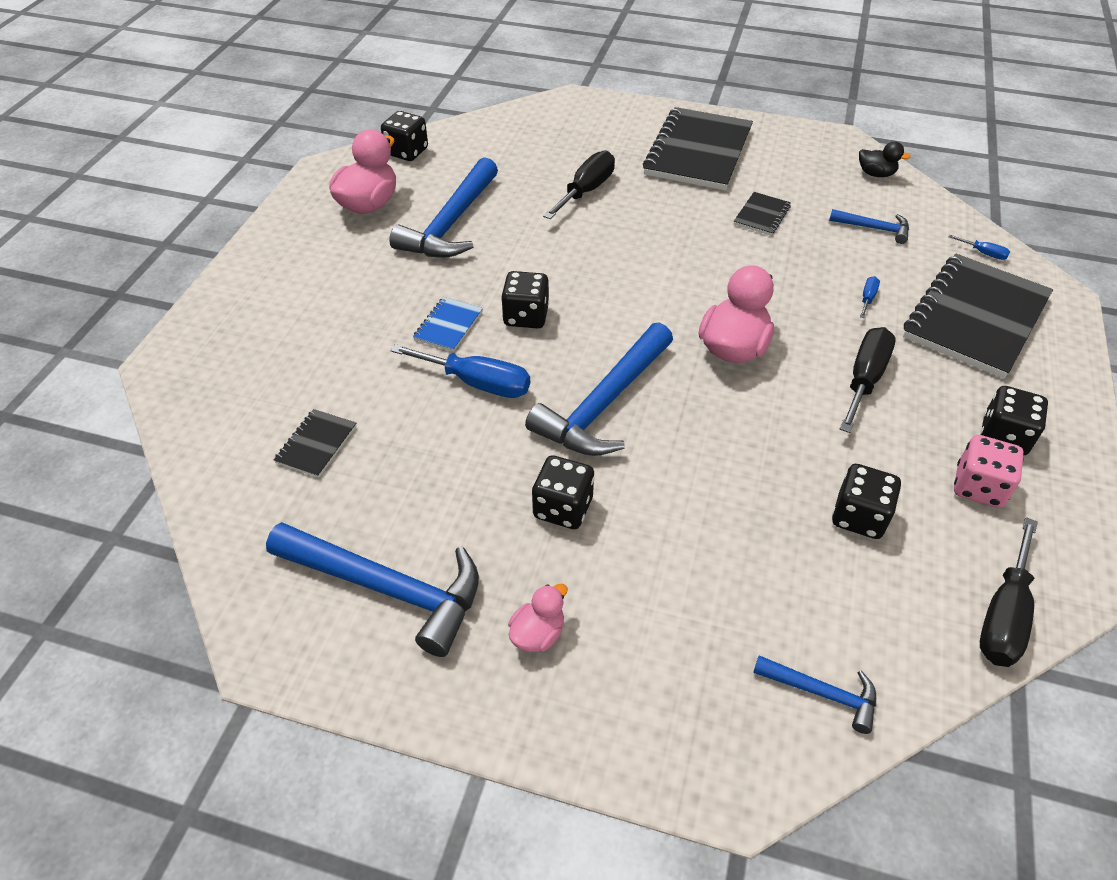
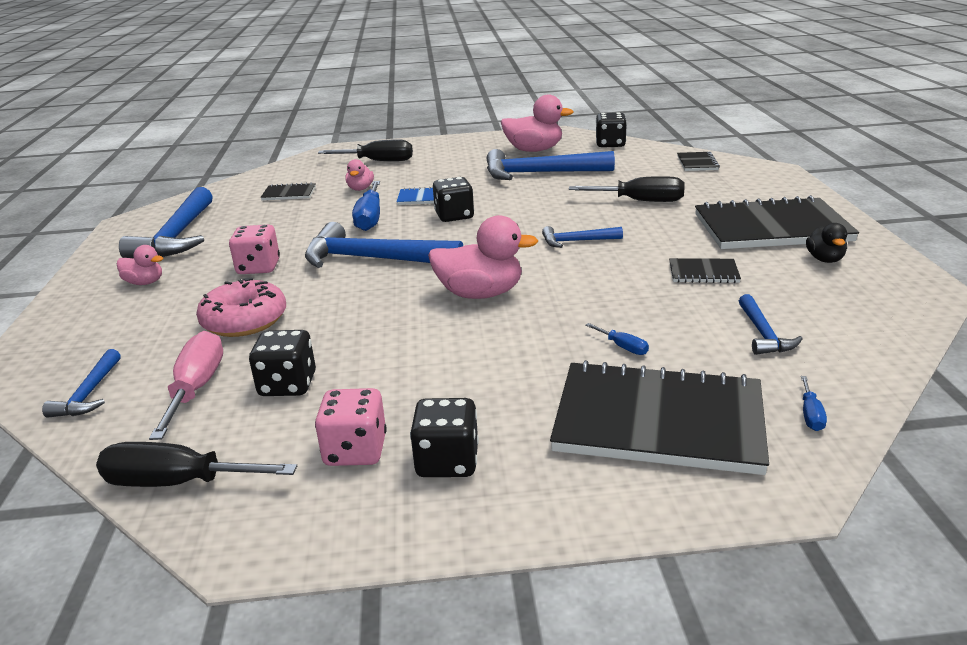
camera: 70 degrees right, 20 degrees down
black dice [532,455,594,529] -> pink dice [229,225,280,274]
black screwdriver [840,327,896,433] -> black screwdriver moved to [318,139,413,161]
black duck [859,141,910,177] -> black duck moved to [806,223,847,263]
blue screwdriver [860,276,880,318] -> blue screwdriver turned 45 degrees clockwise [586,323,649,355]
none -> pink screwdriver [149,331,223,440]
none -> pink donut [196,278,286,337]
none -> pink duck [345,159,374,191]
none -> blue hammer [542,226,623,248]
none -> black notebook [677,152,720,171]

